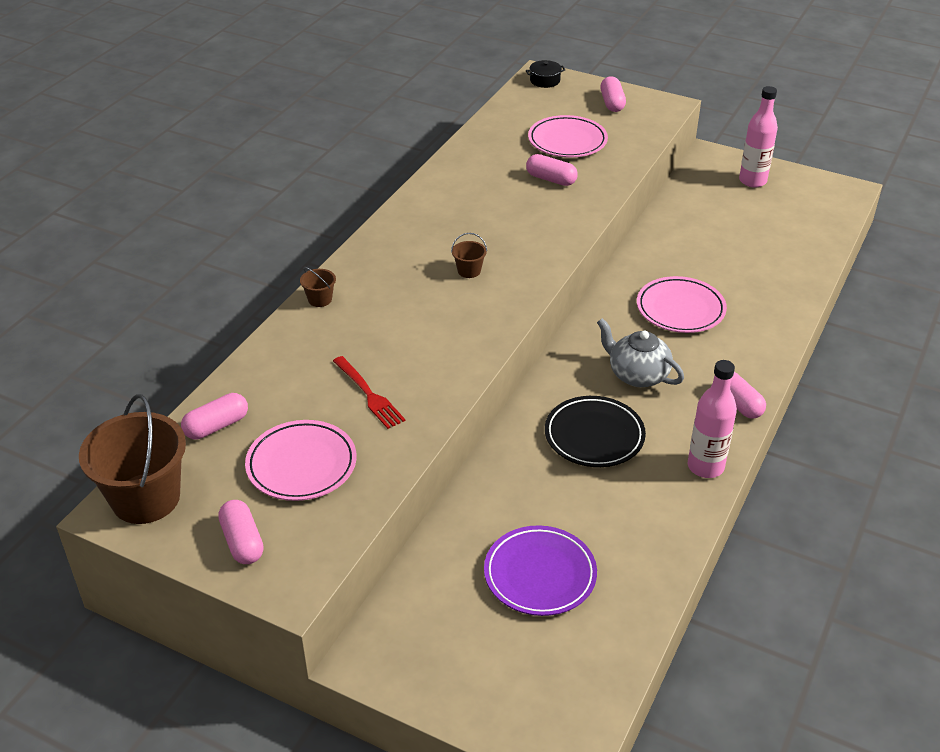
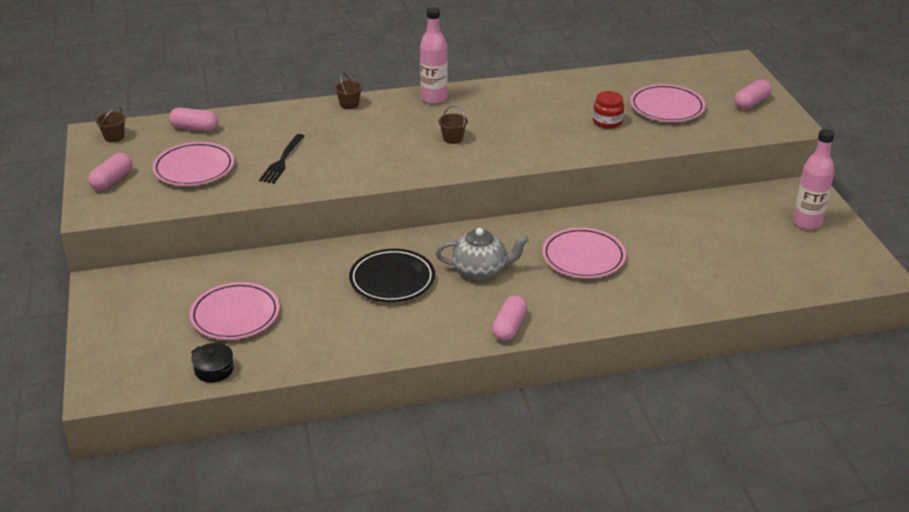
camera: 50 degrees right, 5 degrees down
brown bucket [79,394,186,524] -> brown bucket [96,107,126,142], size x0.42
red fork [333,356,406,429] -> black fork [259,134,304,184]
purple plate [484,525,597,616] -> pink plate [189,282,280,340]
black pot [526,60,565,88] -> black pot moved to [191,343,234,383]
pink capsule [526,154,578,186] -> red jar [593,91,624,129]
grey teapot [597,318,684,387] -> grey teapot turned 90 degrees clockwise [435,228,529,280]
pink bottle [688,360,737,478] -> pink bottle moved to [420,7,448,104]

